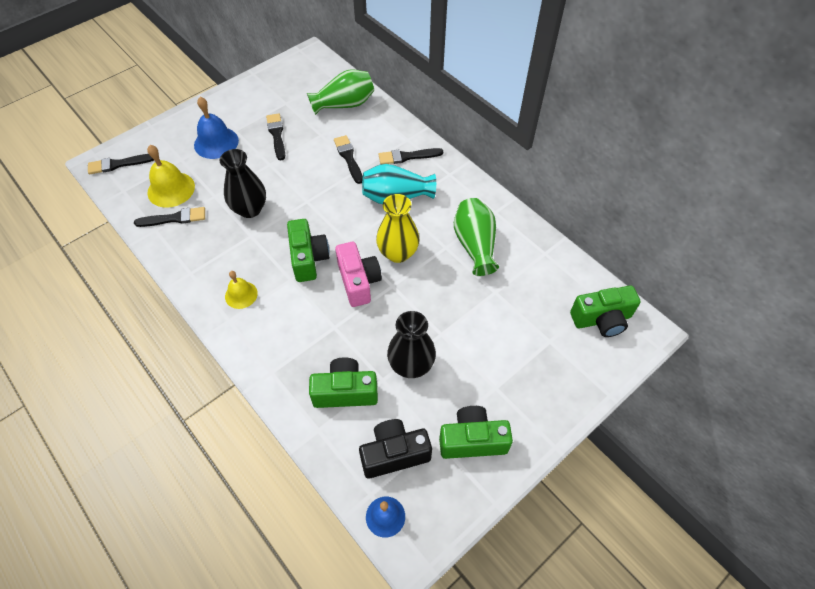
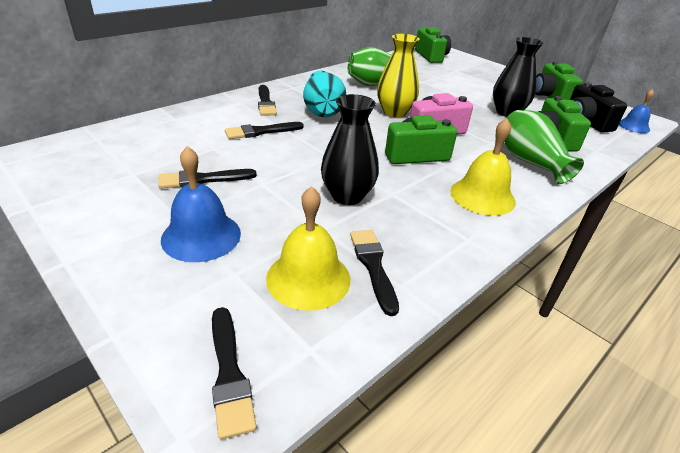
camera: 95 degrees left, 20 degrees down
yellow bell [225,271,258,309] -> yellow bell [450,118,516,216], size x1.61
green vase [307,69,374,115] -> green vase moved to [505,110,584,184]

